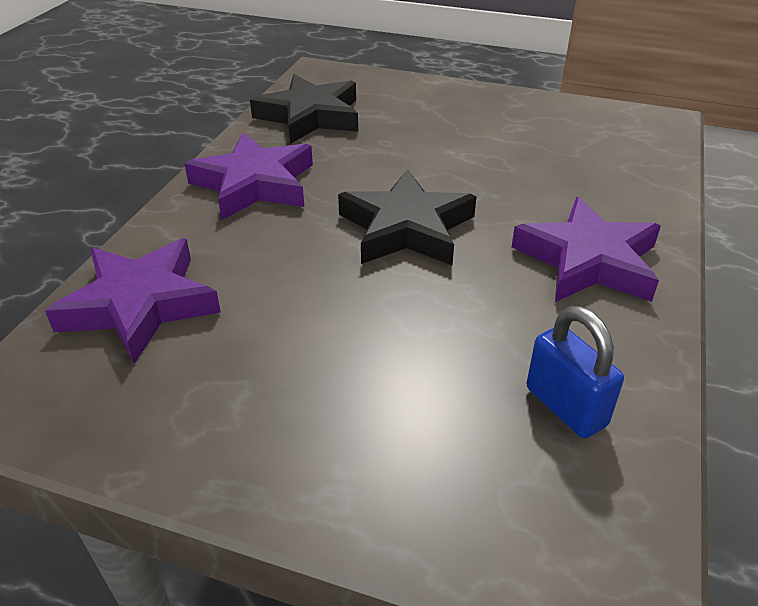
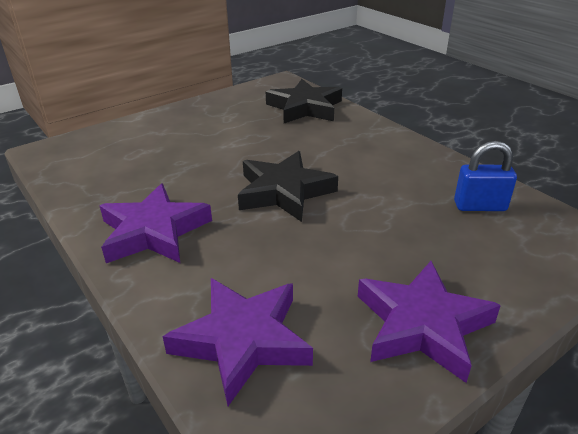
camera: 55 degrees left, 5 degrees down
black star [250,74,358,144] -> black star moved to [266,79,342,123]
purple star [512,197,661,302] -> purple star moved to [358,261,501,383]

